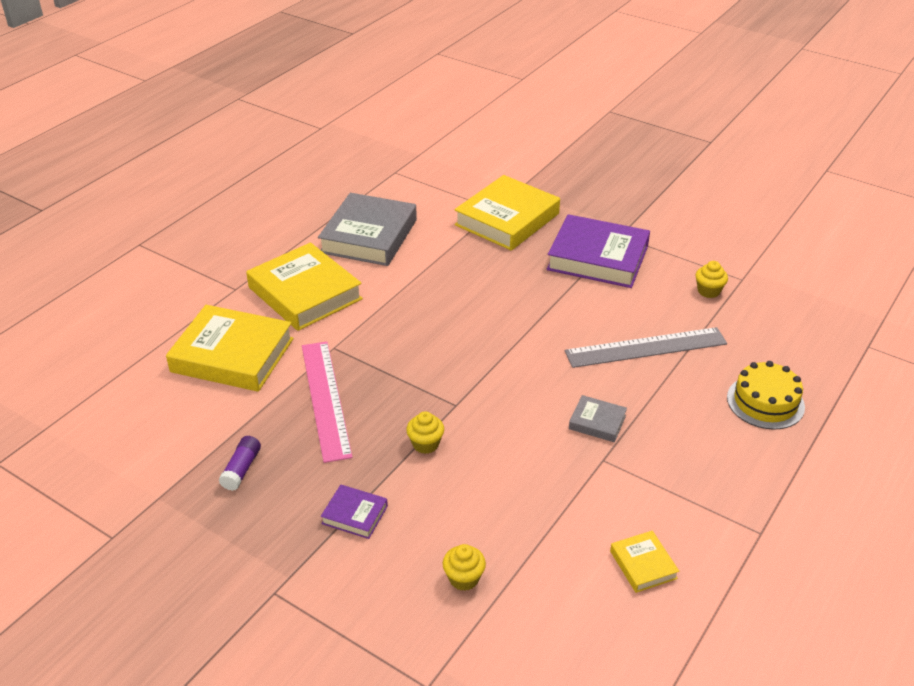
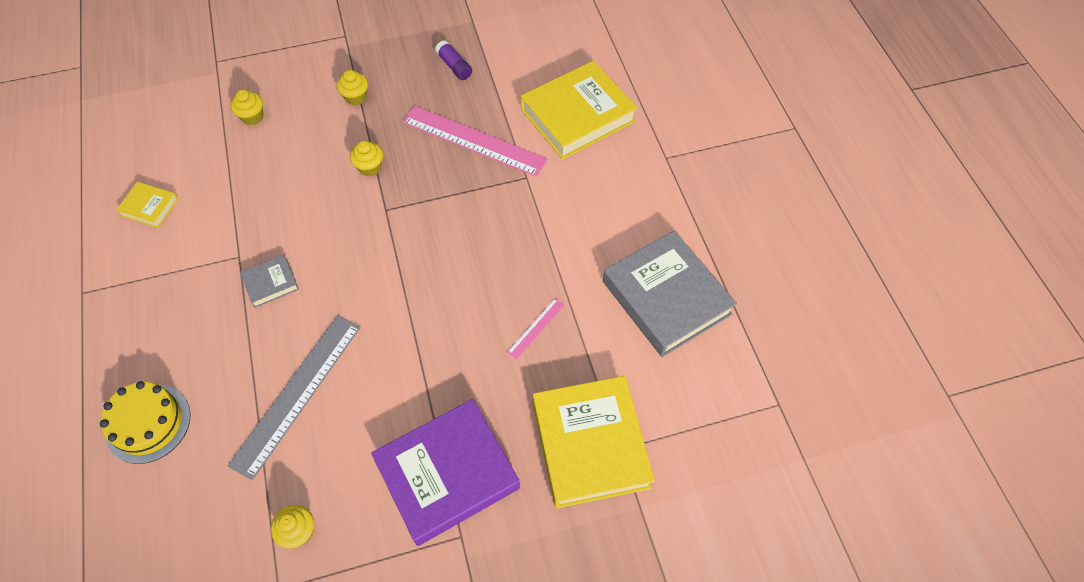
camera: 130 degrees right, 20 degrees up
yellow book [246,242,363,331] -> none
purple book [321,485,388,539] -> yellow cupcake [337,70,368,105]
none -> pink ruler [507,298,565,359]

